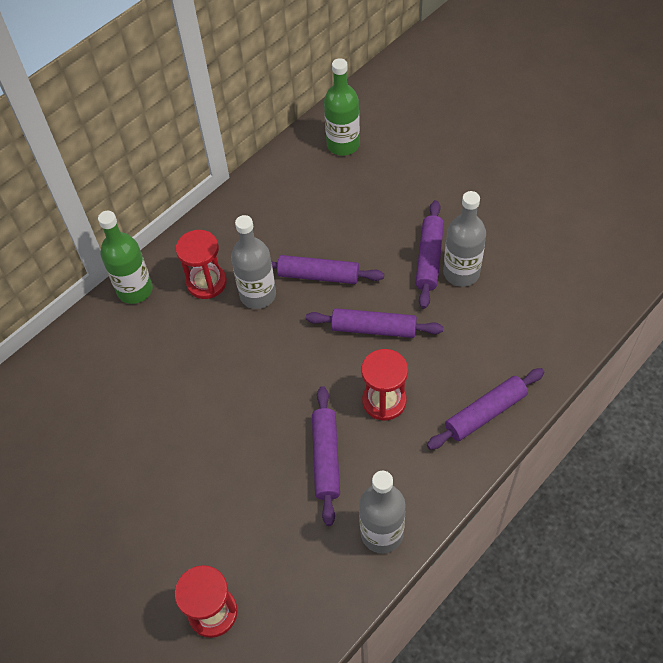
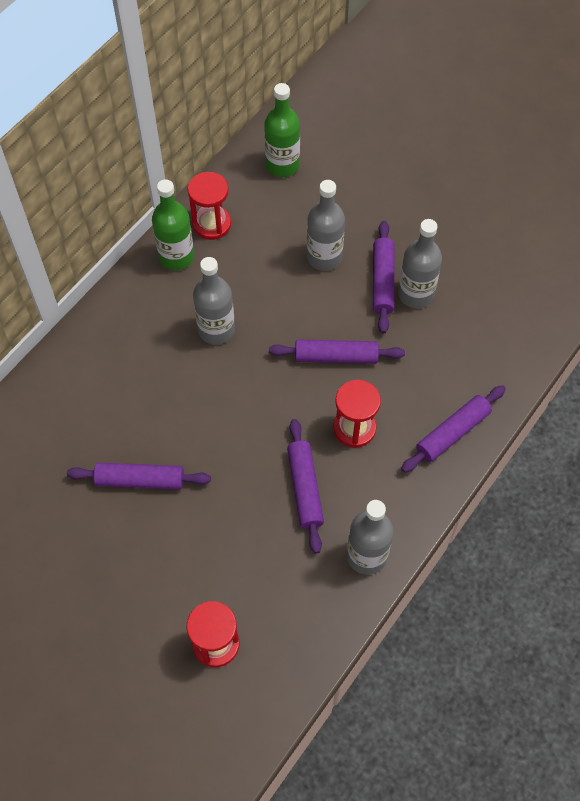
camera: 10 degrees left, 5 degrees up
green bottle [98,211,153,304] -> green bottle moved to [152,179,194,270]
red hourglass [176,230,227,299] -> red hourglass moved to [187,172,231,240]
purple rolling pin [271,255,384,284] -> purple rolling pin moved to [67,462,211,490]
none -> grey bottle [307,180,345,271]

